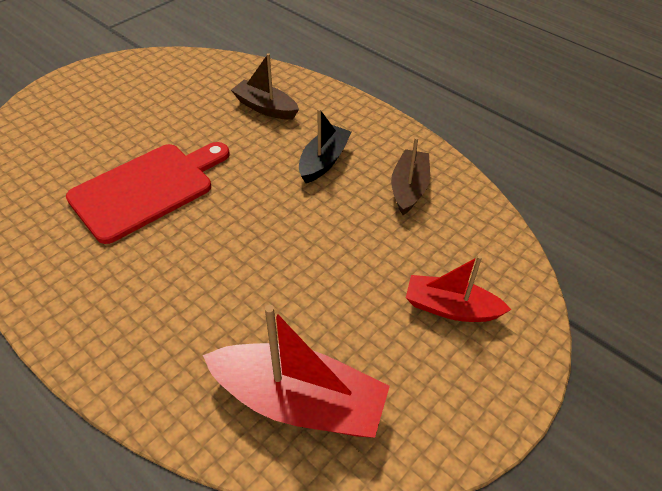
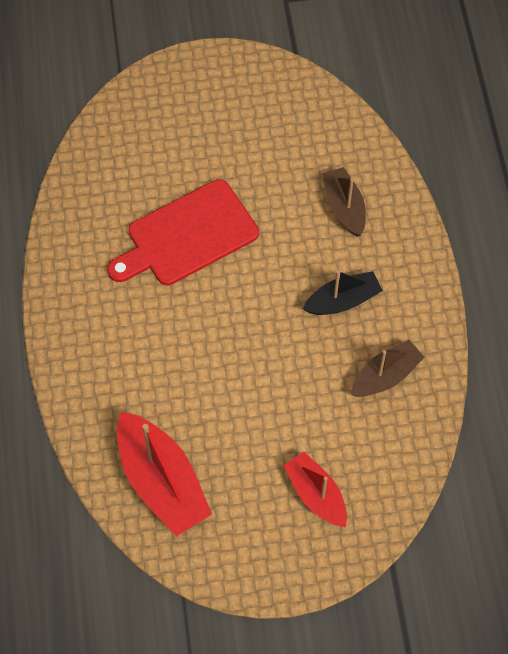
camera: 40 degrees right, 15 degrees up
red cutting board [66,142,229,244] -> red cutting board turned 150 degrees clockwise [107,179,259,285]

